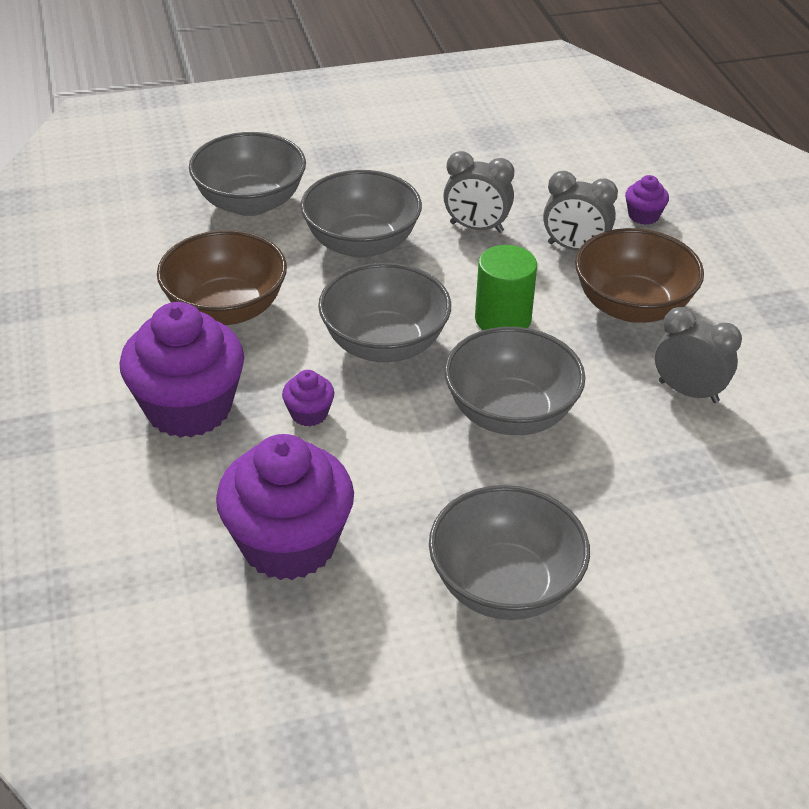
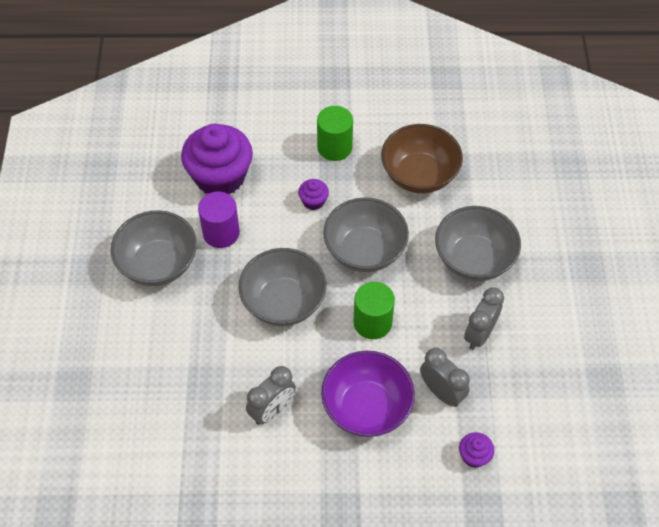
camera: 105 degrees right, 15 degrees up
purple cupcake [119,302,244,438] -> green cylinder [317,106,353,161]
grey bowl [189,132,306,216] -> none
grey clock [543,171,618,251] -> grey clock turned 105 degrees clockwise [420,348,470,407]
brown bowl [575,228,704,323] -> purple bowl [321,351,415,437]
none -> purple cylinder [198,192,240,248]

